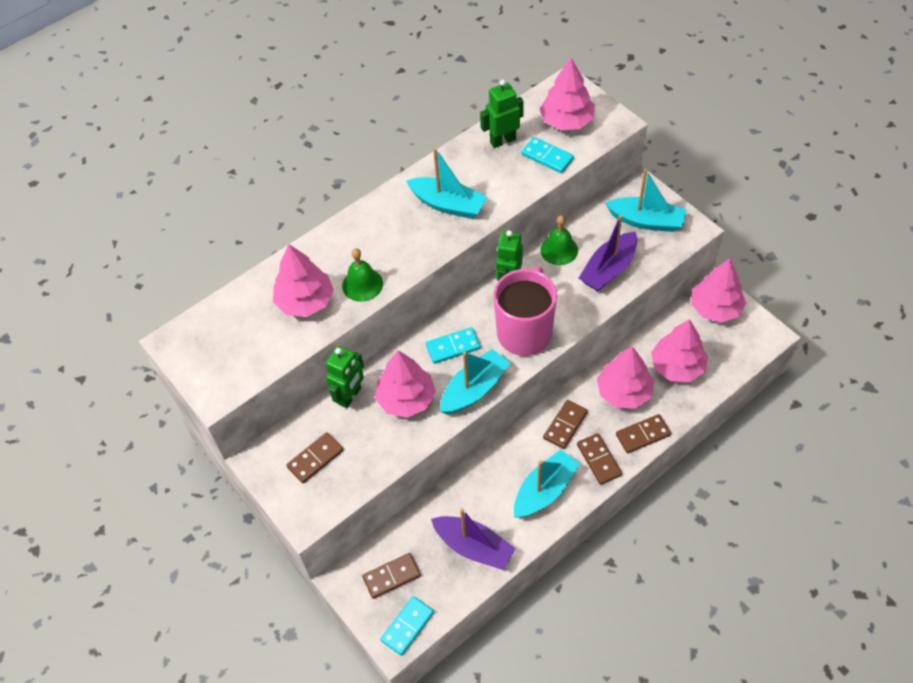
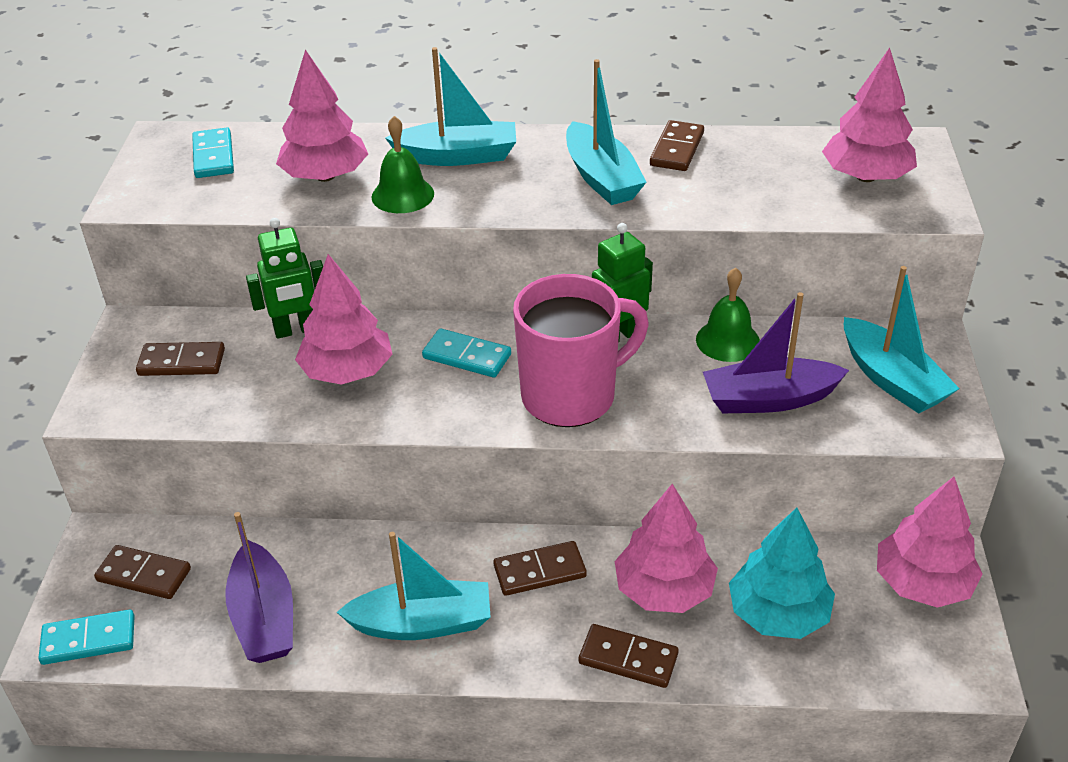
camera: 40 degrees right, 15 degrees down
turquoise boat [440,349,511,415] -> turquoise boat moved to [385,47,516,166]
green robot [480,79,524,148] -> none
turquoise domino [521,137,574,173] -> turquoise domino moved to [192,128,234,178]
brown domino [577,433,622,485] -> brown domino moved to [650,120,704,171]
pink tree [651,319,708,382] -> turquoise tree [729,508,835,639]

